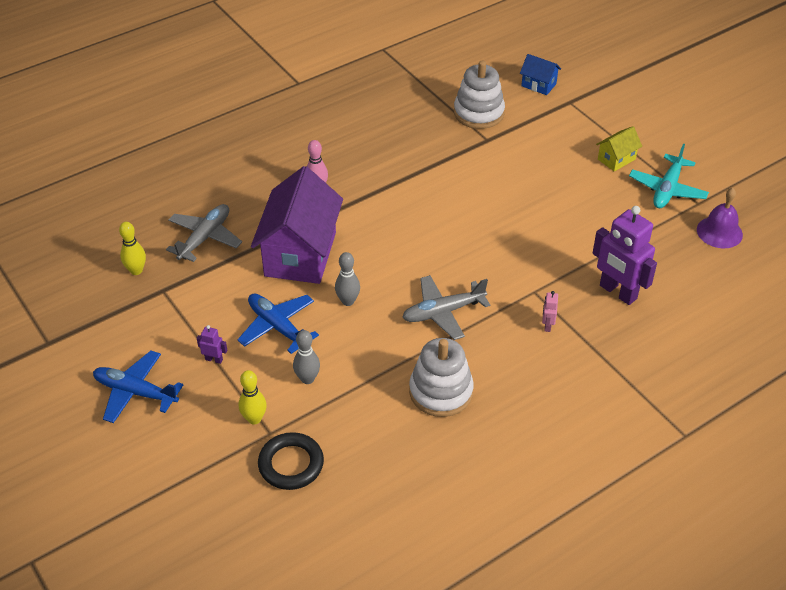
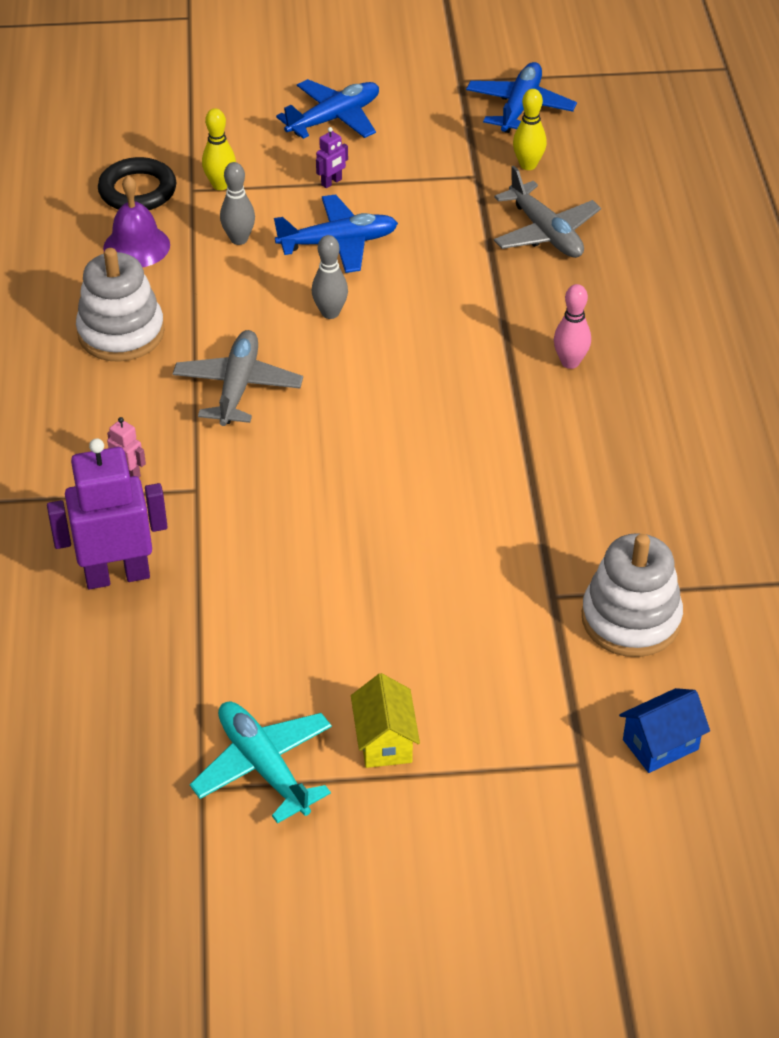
camera: 120 degrees right, 0 degrees up
purple house [251,166,343,284] -> none
purple bell [697,188,743,248] -> purple bell moved to [103,176,170,267]
none -> blue plane [466,62,577,133]

